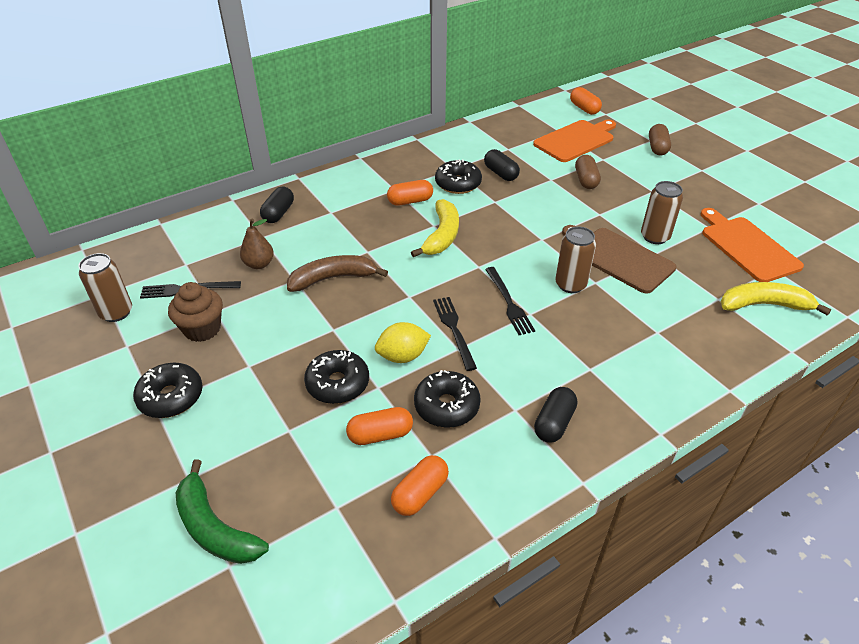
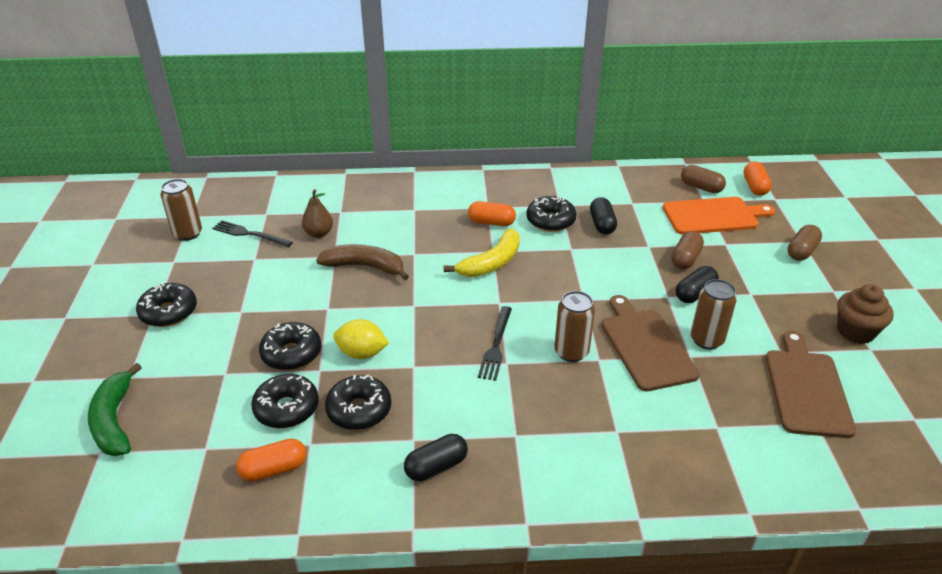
camera: 30 degrees right, 5 degrees down
brown cupcake [168,282,223,342] -> brown cupcake moved to [837,284,894,344]
black capsule [260,187,294,223] -> black capsule moved to [676,266,719,303]
orange capsule [346,407,413,445] -> black donut [251,374,319,428]
black fork [433,297,477,371] -> none
orange cutting board [701,208,804,282] -> brown cutting board [766,331,856,438]
yellow banana [721,282,831,316] -> none
none -> brown capsule [681,165,726,193]

